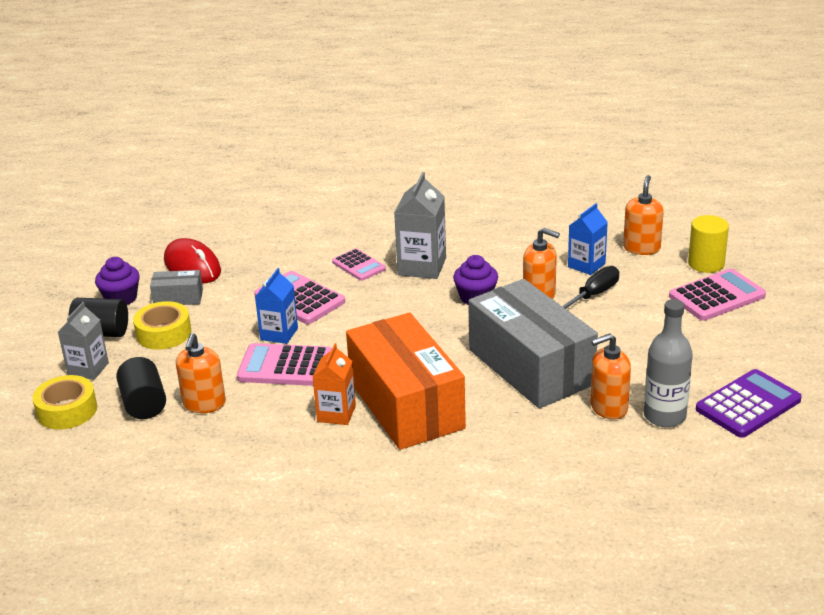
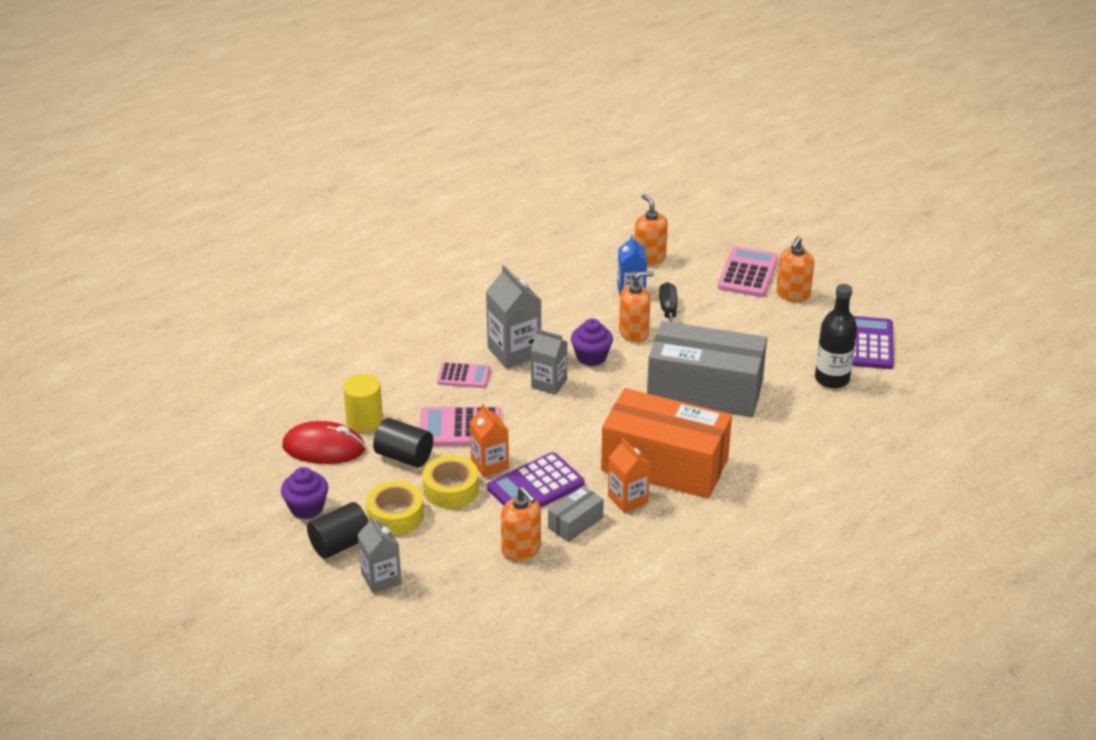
camera: 45 degrees left, 5 degrees up
yellow tape [32,375,97,430] -> yellow tape moved to [422,455,479,509]
black cylinder [116,357,166,419] -> black cylinder moved to [373,418,433,467]
grey box [150,270,203,305] -> grey box moved to [548,486,604,542]
pink calculator [237,343,332,386] -> purple calculator [487,452,585,507]
blue carton [255,268,298,344] -> orange carton [470,404,509,477]
orange soap dispenser [590,333,631,419] -> orange soap dispenser moved to [776,236,814,302]
grey bottle [644,299,693,427] -> black bottle [815,284,857,388]
yellow cylinder [688,215,729,273] -> yellow cylinder moved to [343,374,383,433]
none -> grey carton [531,329,567,395]

